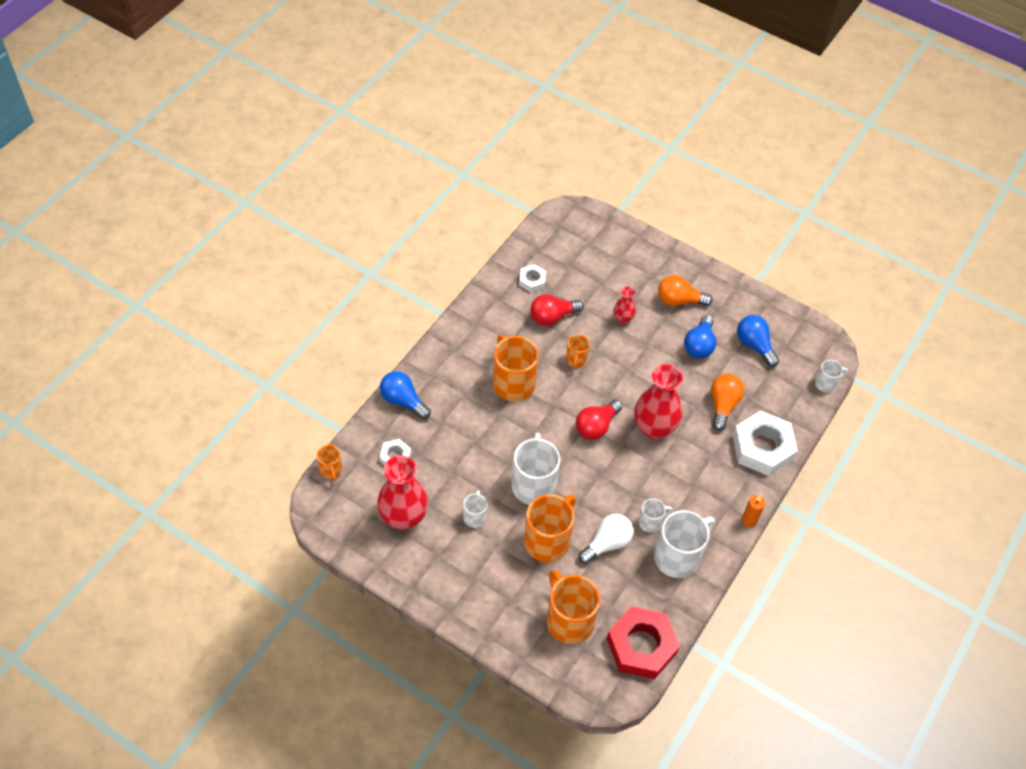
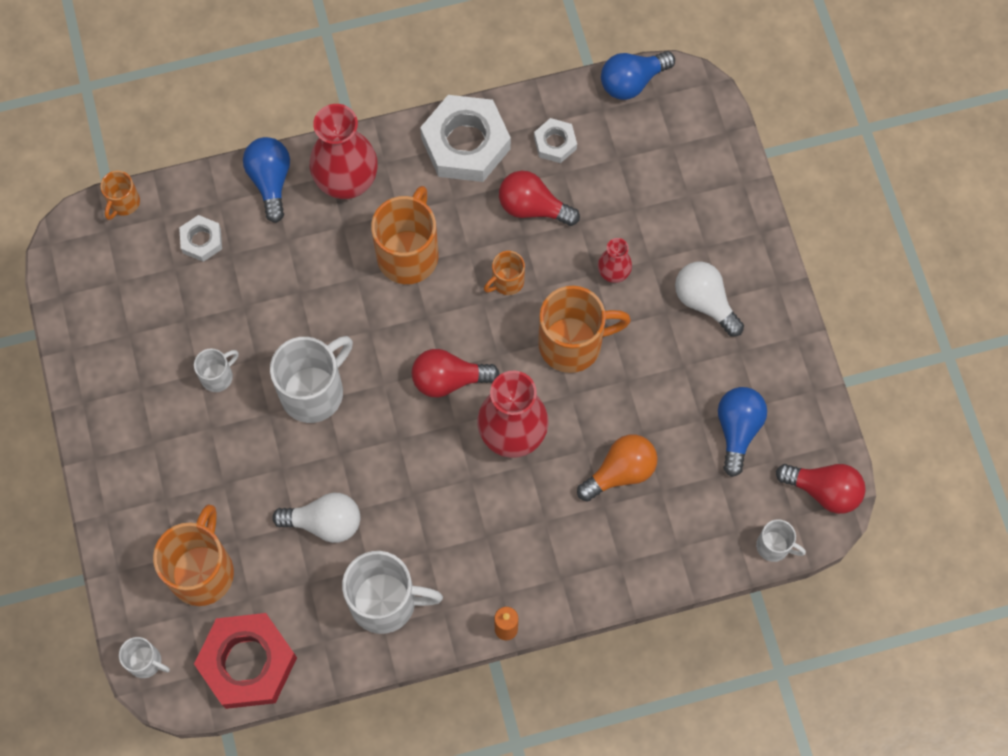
camera: 45 degrees right, 15 degrees up
red vase [377,455,428,530] -> red vase moved to [310,104,378,199]
orange mug [524,494,576,562] -> orange mug moved to [538,286,631,373]
white mug [639,498,672,533] -> white mug moved to [119,637,170,678]
orange light bulb [658,275,712,306] -> white light bulb [675,262,744,336]
blue light bulb [684,315,716,359] -> blue light bulb moved to [601,51,675,100]
white nut [733,411,798,476] -> white nut moved to [420,95,511,182]
none -> red light bulb [776,464,866,514]

